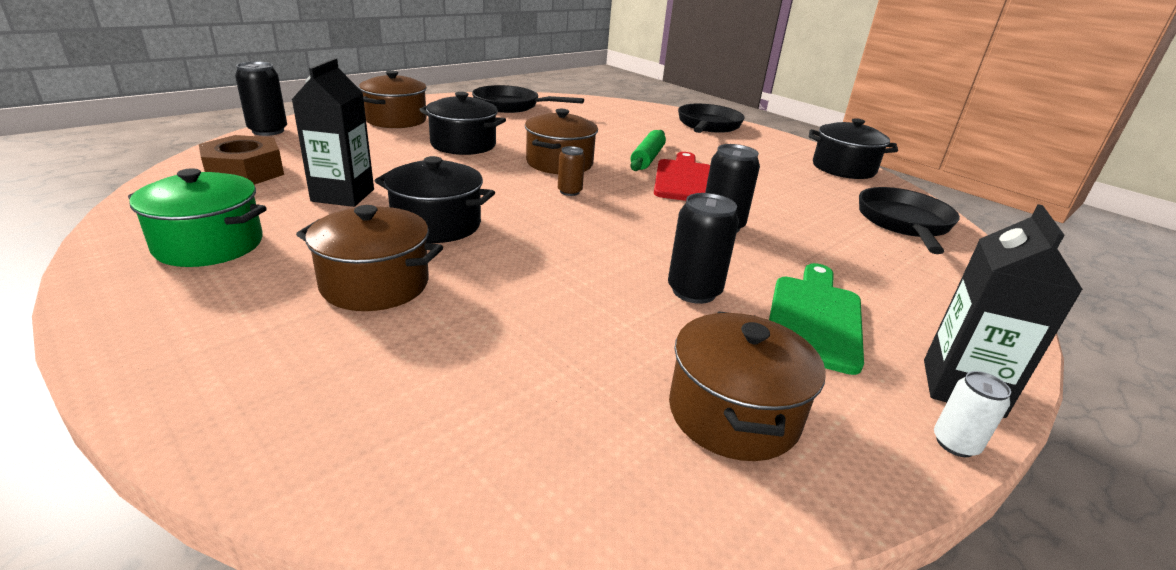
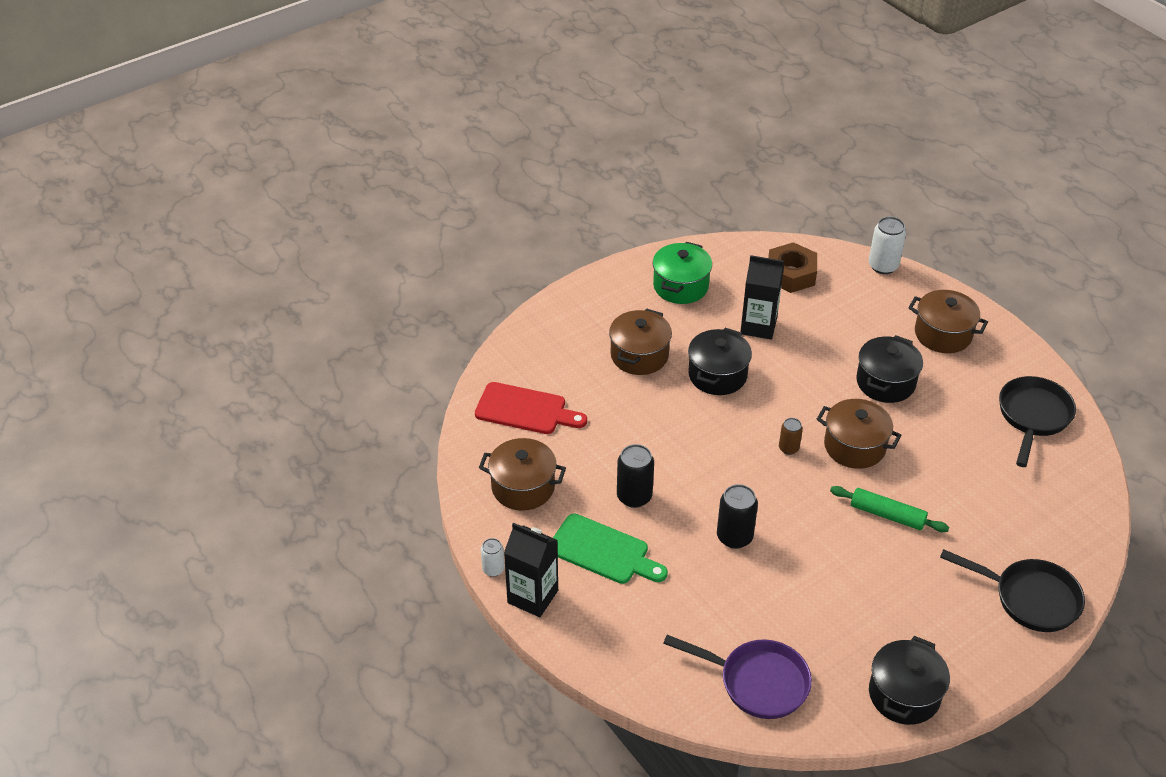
camera: 100 degrees right, 15 degrees up
black can [235,61,287,136] -> white can [869,217,906,274]
red cutting board [654,152,710,201] -> red cutting board moved to [475,382,587,434]
black pan [859,187,960,254] -> purple pan [663,635,812,719]

